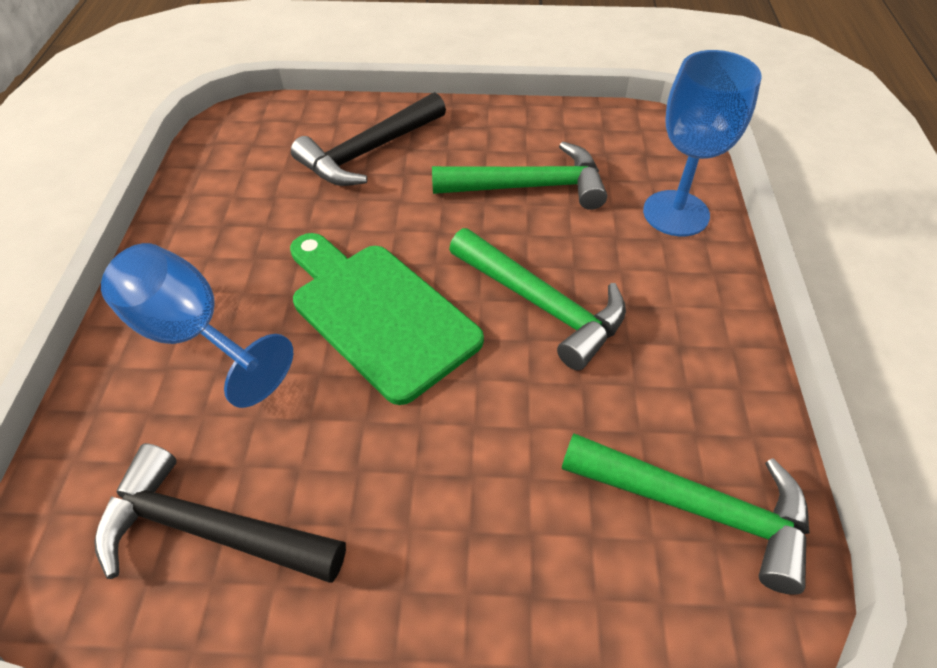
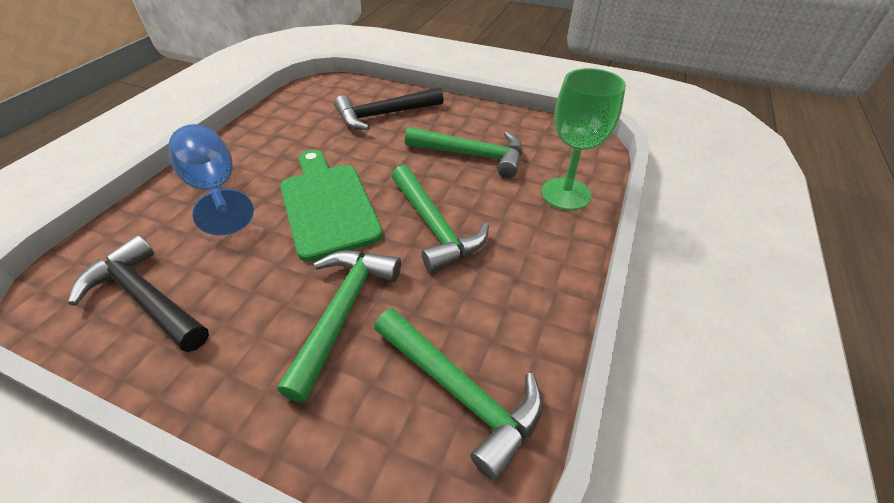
camera: 20 degrees right, 5 degrees down
blue goblet [643,50,762,236] -> green goblet [542,68,626,210]
none -> green hammer [277,250,401,403]

